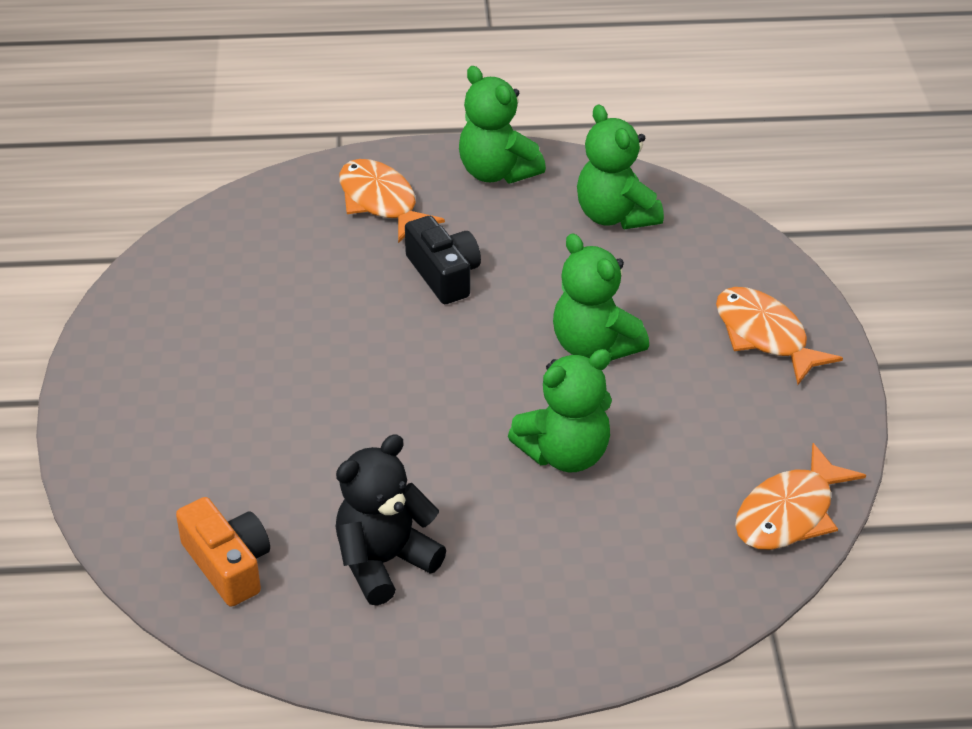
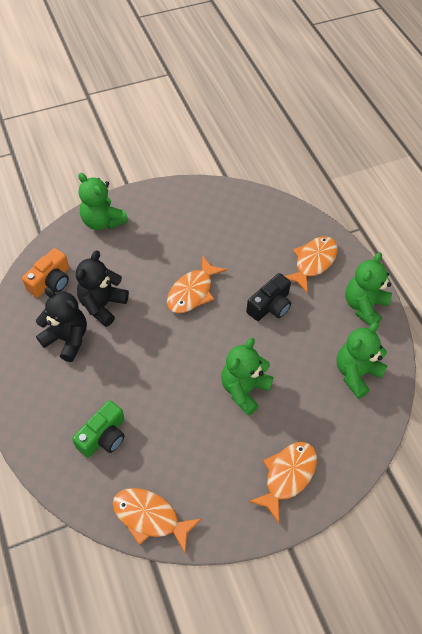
camera: 70 degrees right, 15 degrees up
green teddy bear [508,349,612,472] -> green teddy bear moved to [78,173,128,230]
none -> green camera [72,400,125,458]
none -> black teddy bear [76,250,129,327]
none -> orange fish [167,255,227,313]

